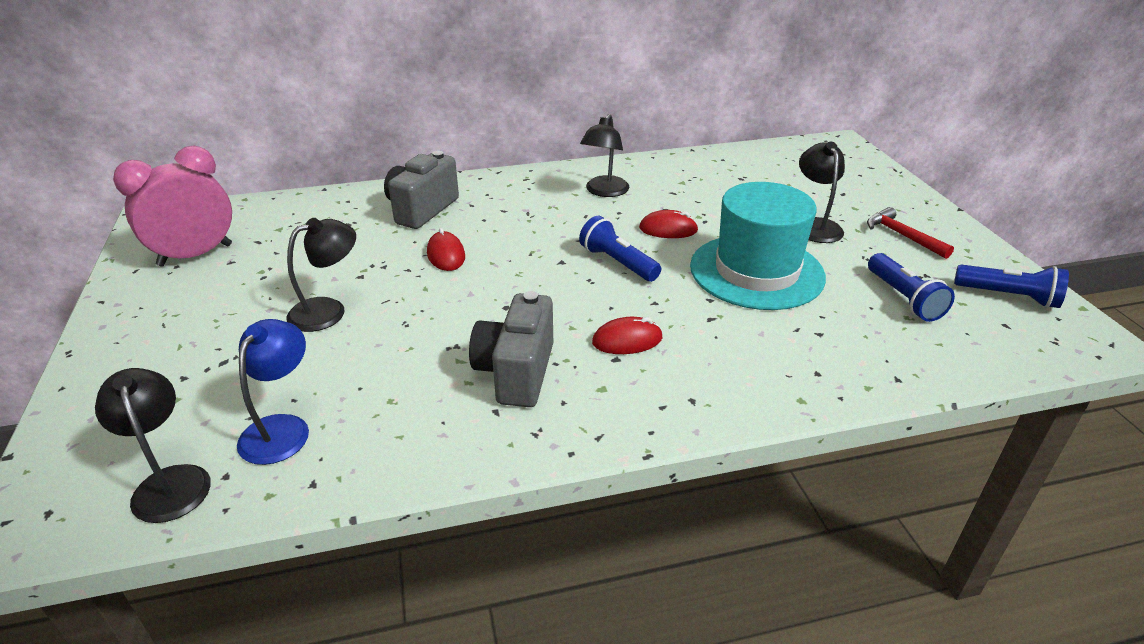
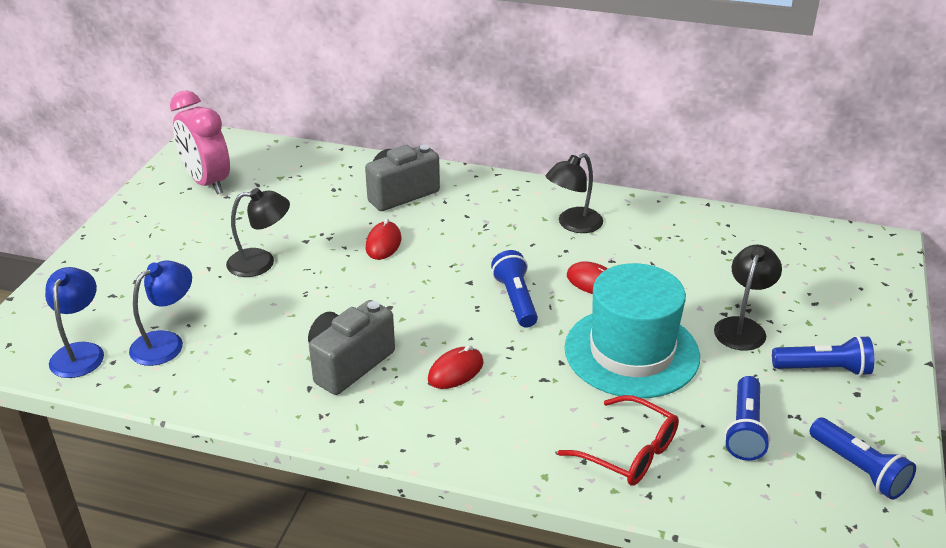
camera: 30 degrees right, 0 degrees up
black lamp [95,368,211,523] -> blue lamp [45,267,104,378]
pink clock [113,146,232,267] -> pink clock turned 120 degrees counterclockwise [170,90,230,195]
red mouse [592,317,663,354] -> red mouse turned 60 degrees counterclockwise [428,345,484,389]
red hammer [867,207,954,259] -> blue flashlight [772,335,874,376]
none -> red glasses [558,395,679,486]

